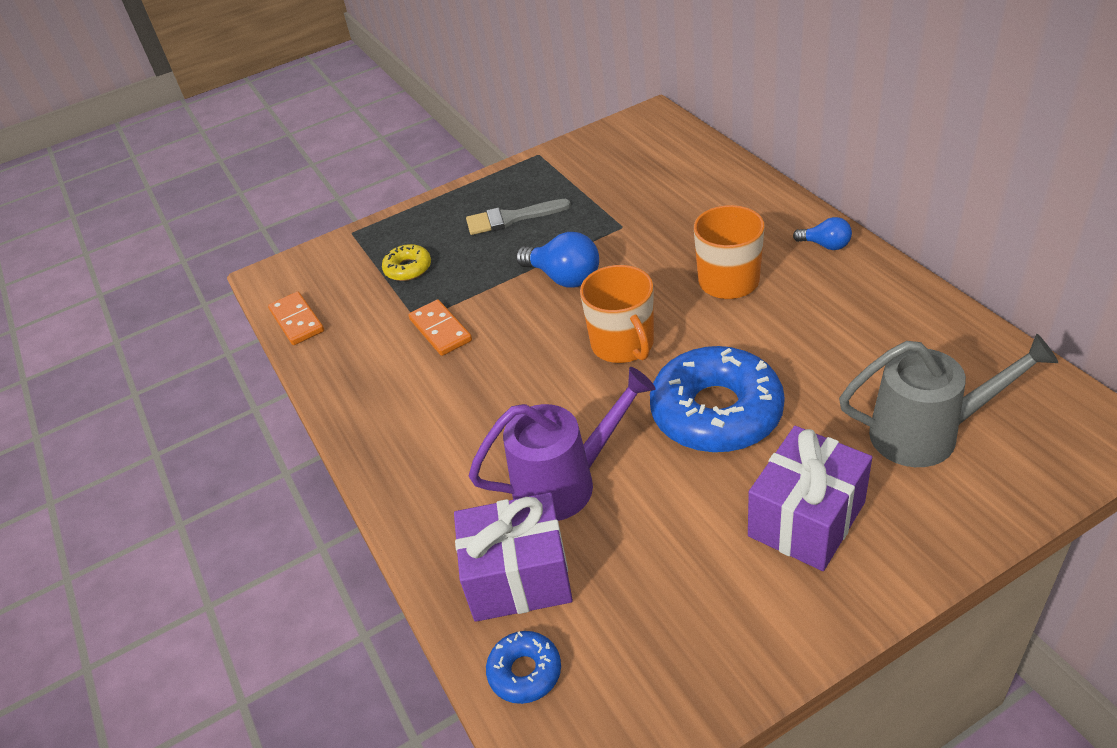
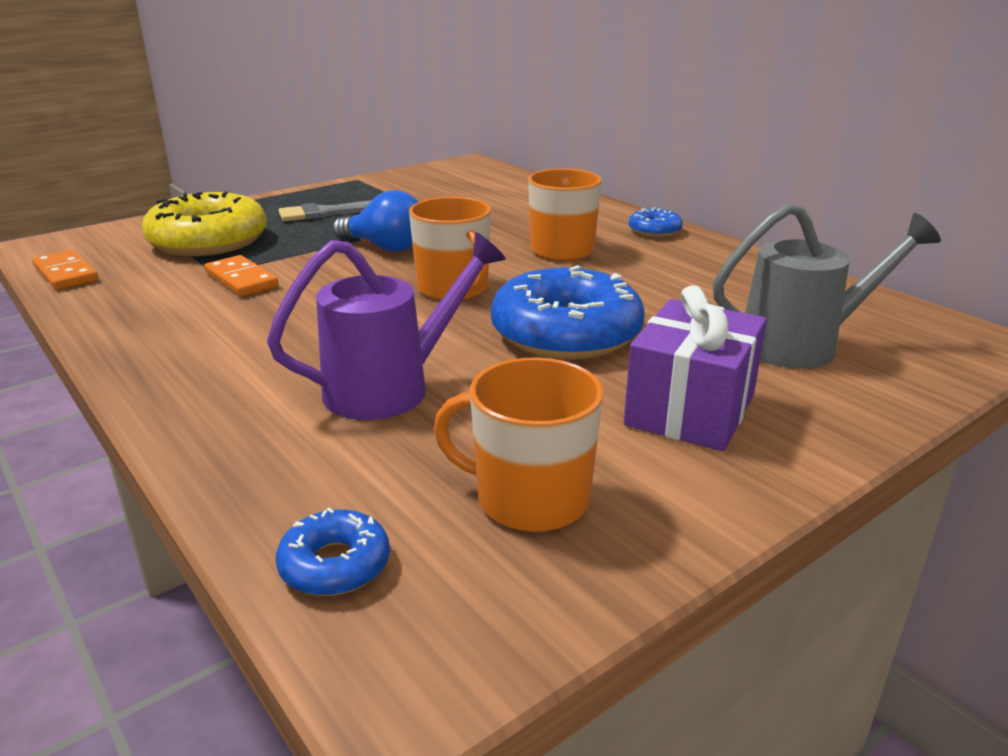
camera: 15 degrees left, 15 degrees down
yellow donut [382,244,431,281] -> yellow donut [142,192,267,256], size x2.13
purple gift [454,492,573,622] -> none
blue light bulb [793,217,852,250] -> blue donut [629,207,683,237]
none -> orange mug [434,357,604,532]

